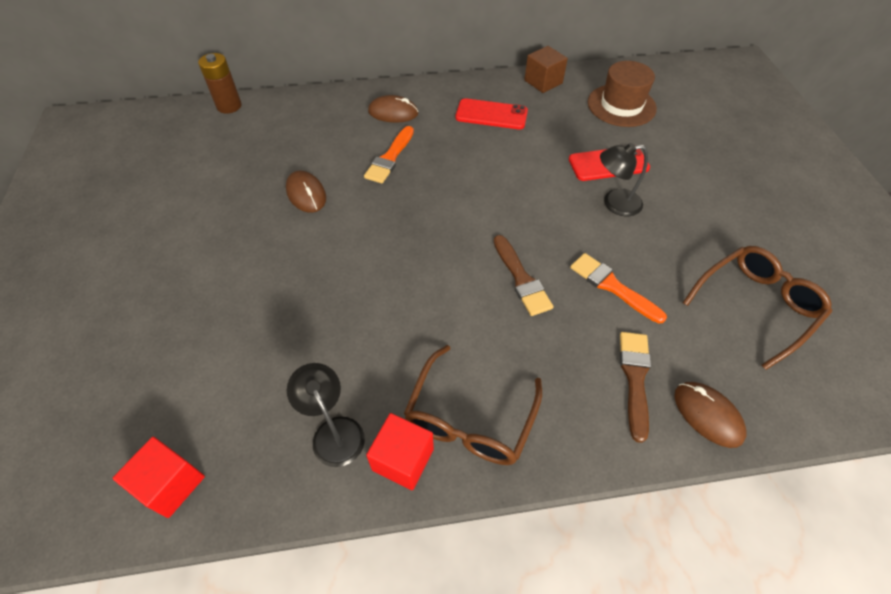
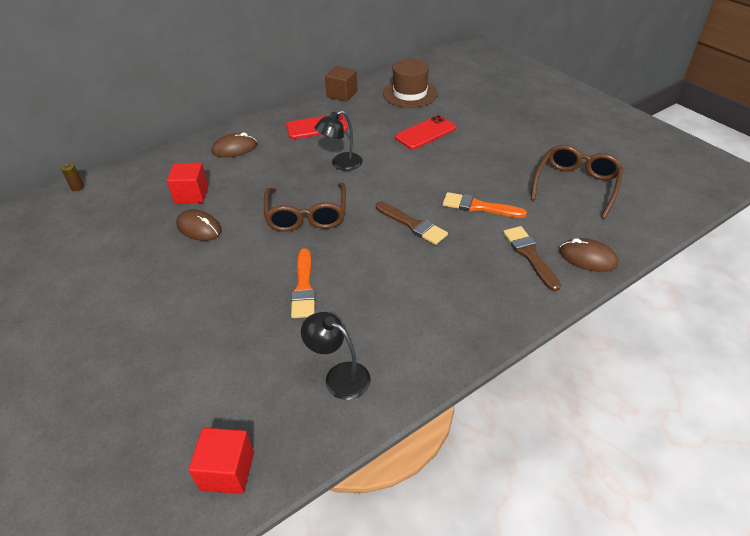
camera: 25 degrees left, 10 degrees down
brown battery [198,53,242,114] -> brown battery [61,163,84,191], size x0.53
orange brush [364,126,414,183] -> orange brush moved to [291,248,316,318]
red cube [366,413,434,490] -> red cube moved to [167,162,208,204]
brown glasses [404,345,542,465] -> brown glasses moved to [264,183,346,232]
black lamp [600,143,648,216] -> black lamp moved to [315,111,363,171]

